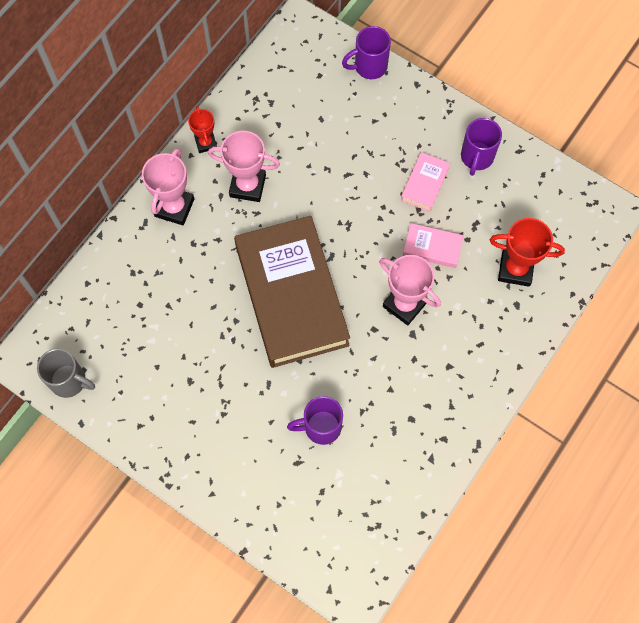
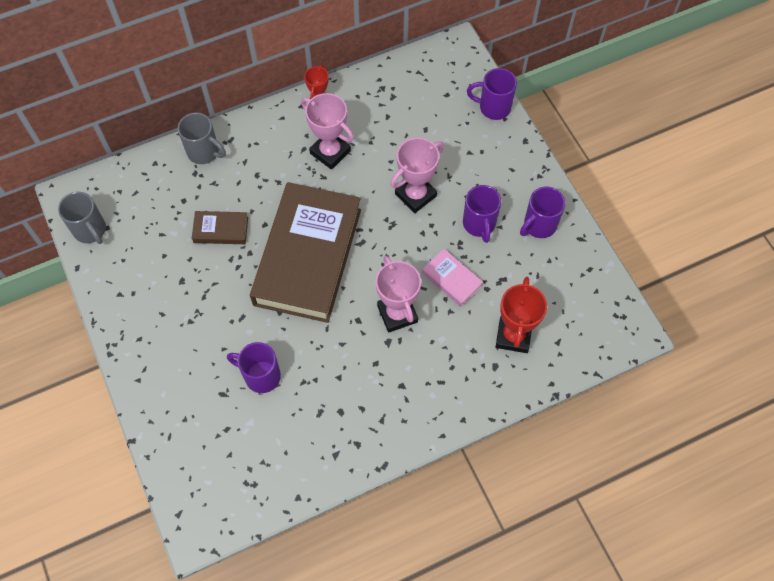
camera: 30 degrees right, 5 degrees down
pink trophy [142,148,194,225] -> pink trophy moved to [391,138,444,213]
pink book [401,152,450,212] -> purple mug [463,185,501,243]
red trophy [489,218,565,287] -> red trophy turned 60 degrees clockwise [496,277,547,353]
none -> grey mug [178,112,226,164]
none -> brown book [192,211,248,244]

